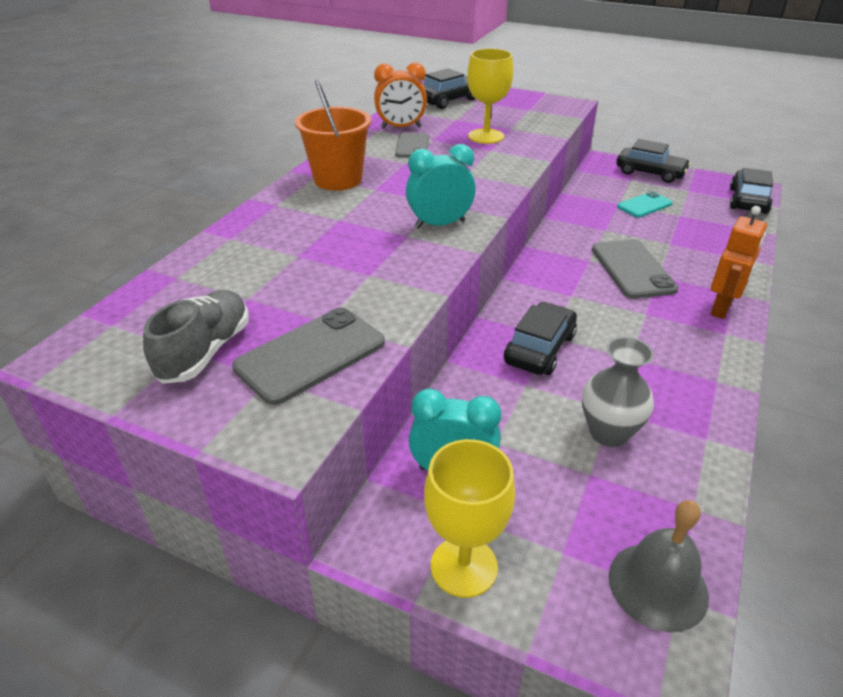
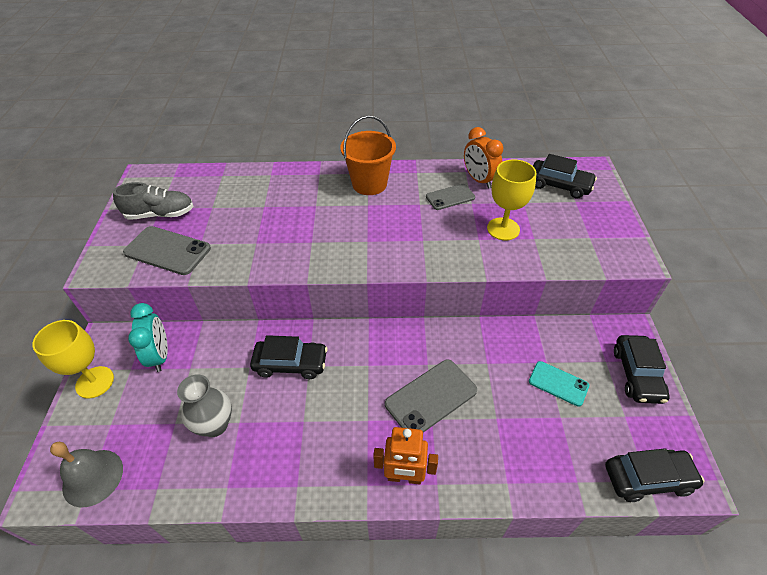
camera: 65 degrees right, 10 degrees up
turquoise clock [406,144,476,229] -> none

